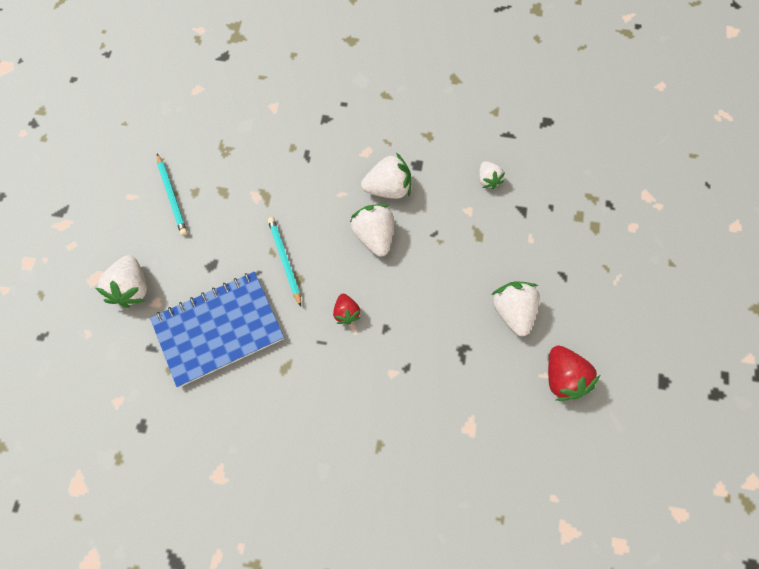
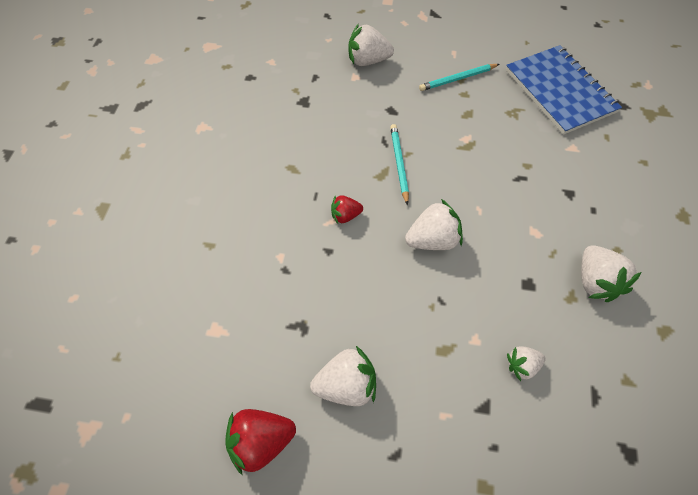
camera: 90 degrees right, 10 degrees down
blue notebook [150,272,284,387] -> blue notebook moved to [506,45,622,135]
turquoise pencil [268,217,301,307] -> turquoise pencil turned 75 degrees counterclockwise [390,124,409,205]
white strawberry [361,153,411,199] -> white strawberry moved to [581,245,642,302]

